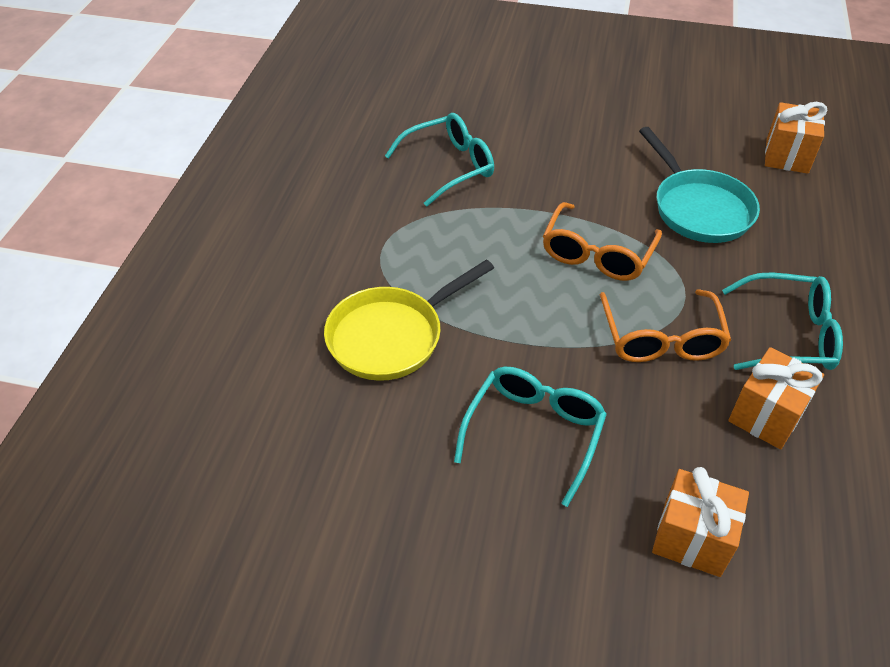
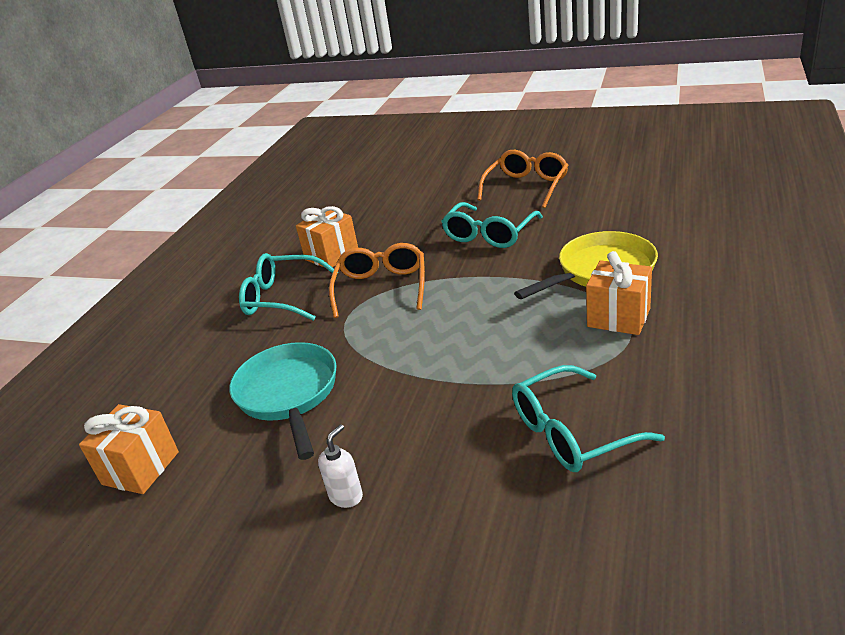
camera: 170 degrees left, 15 degrees down
orange glasses [543,202,662,281] -> orange glasses moved to [477,150,568,208]
orange gift [652,467,749,577] -> orange gift moved to [586,251,652,335]
none -> white soap dispenser [318,424,363,508]

